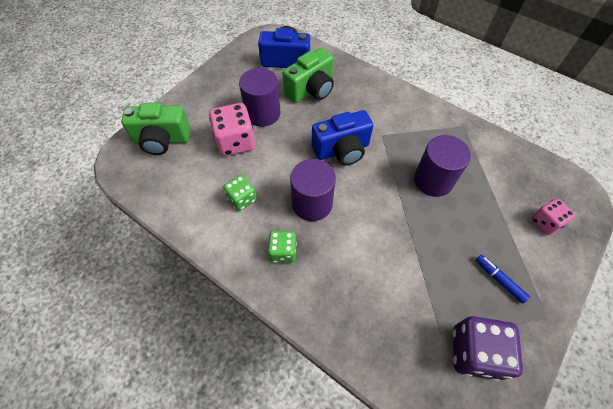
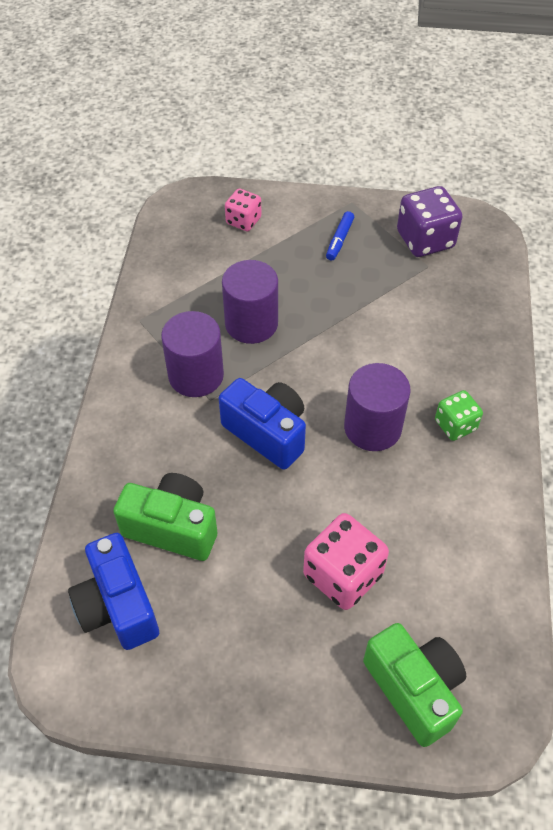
camera: 120 degrees left, 5 degrees down
green dice [223,175,257,211] -> none
purple cylinder [239,68,281,127] -> purple cylinder moved to [161,311,224,397]

